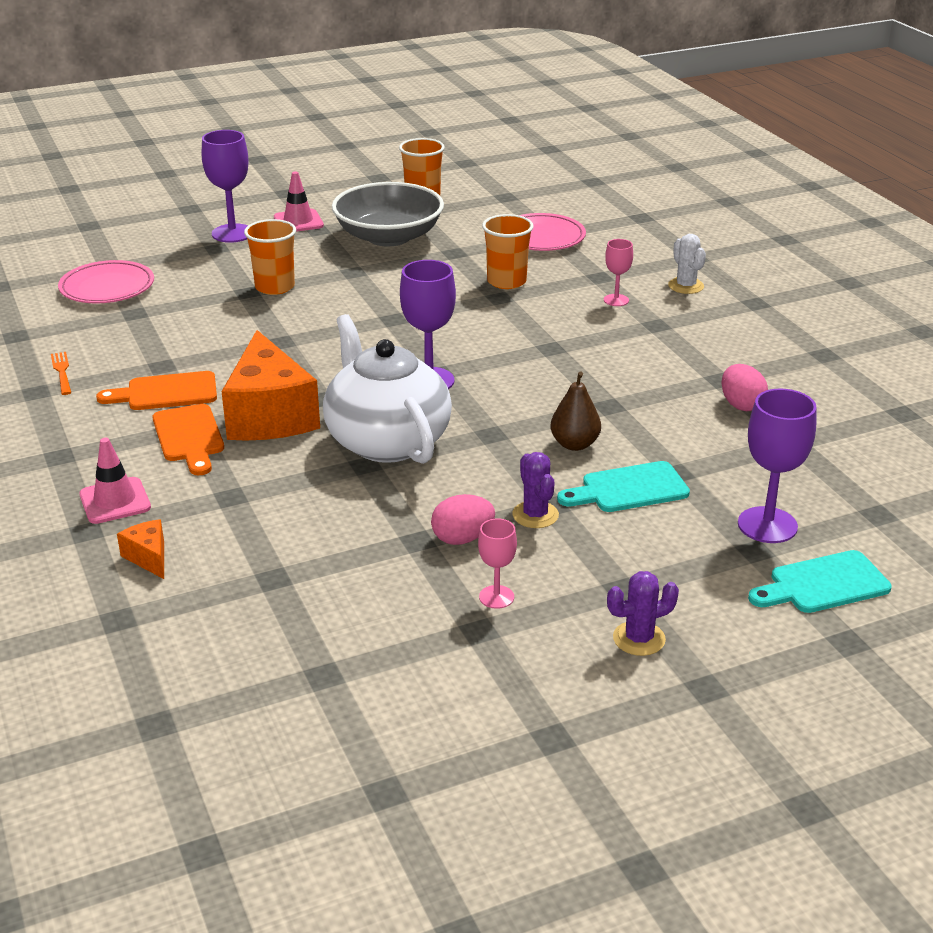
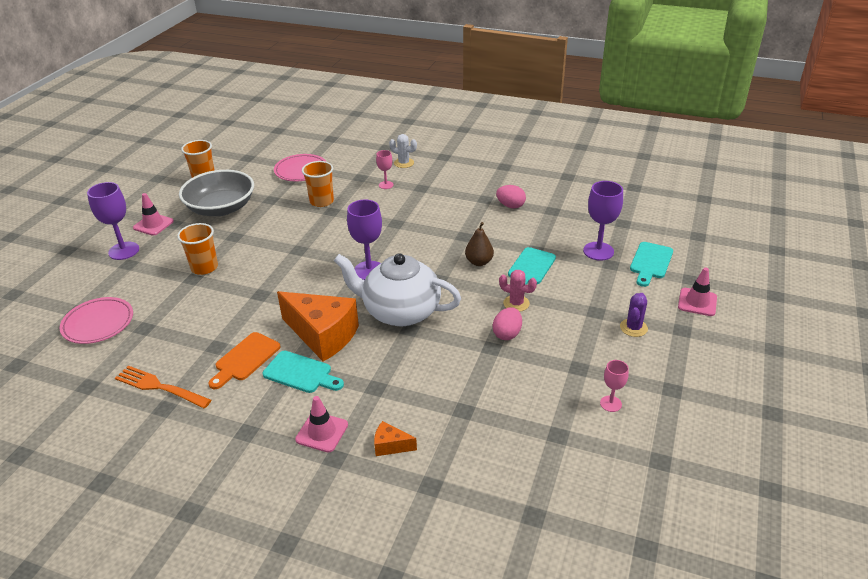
camera: 45 degrees left, 5 degrees up
orange fork [51,352,71,395] -> orange fork [115,366,211,408], size x1.74
orange cutting board [153,404,224,475] -> turquoise cutting board [263,351,344,393]
pink goblet [478,518,517,609] -> pink goblet moved to [600,360,629,412]
purple cactus [512,452,559,528] -> pink cactus [499,270,537,312]
none -> pink traffic cone [678,268,717,316]

